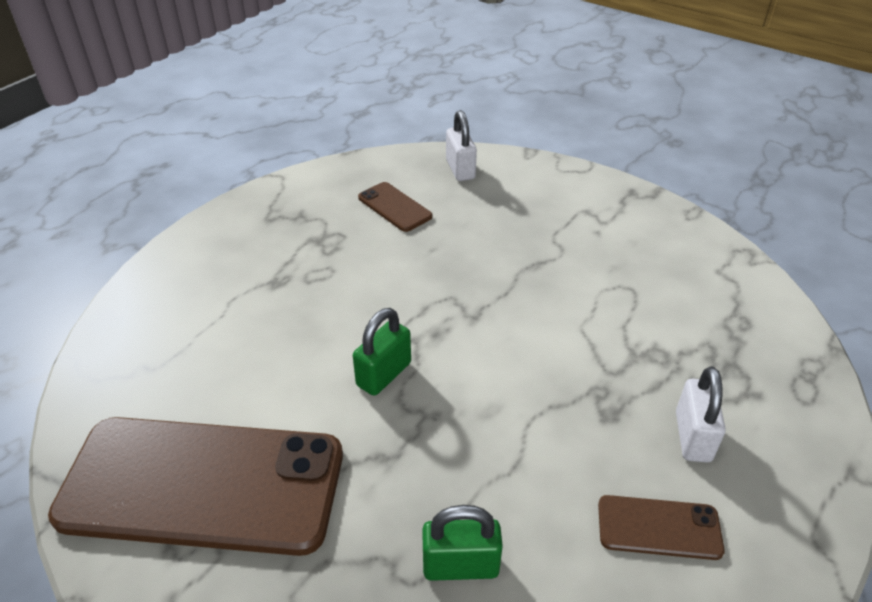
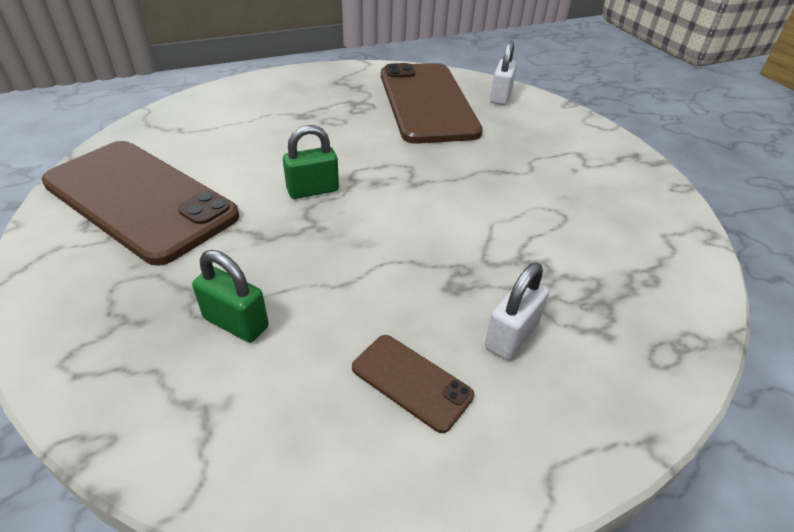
camera: 30 degrees right, 0 degrees up
brown phone [358,182,433,232] -> brown phone [381,63,483,144], size x2.36

